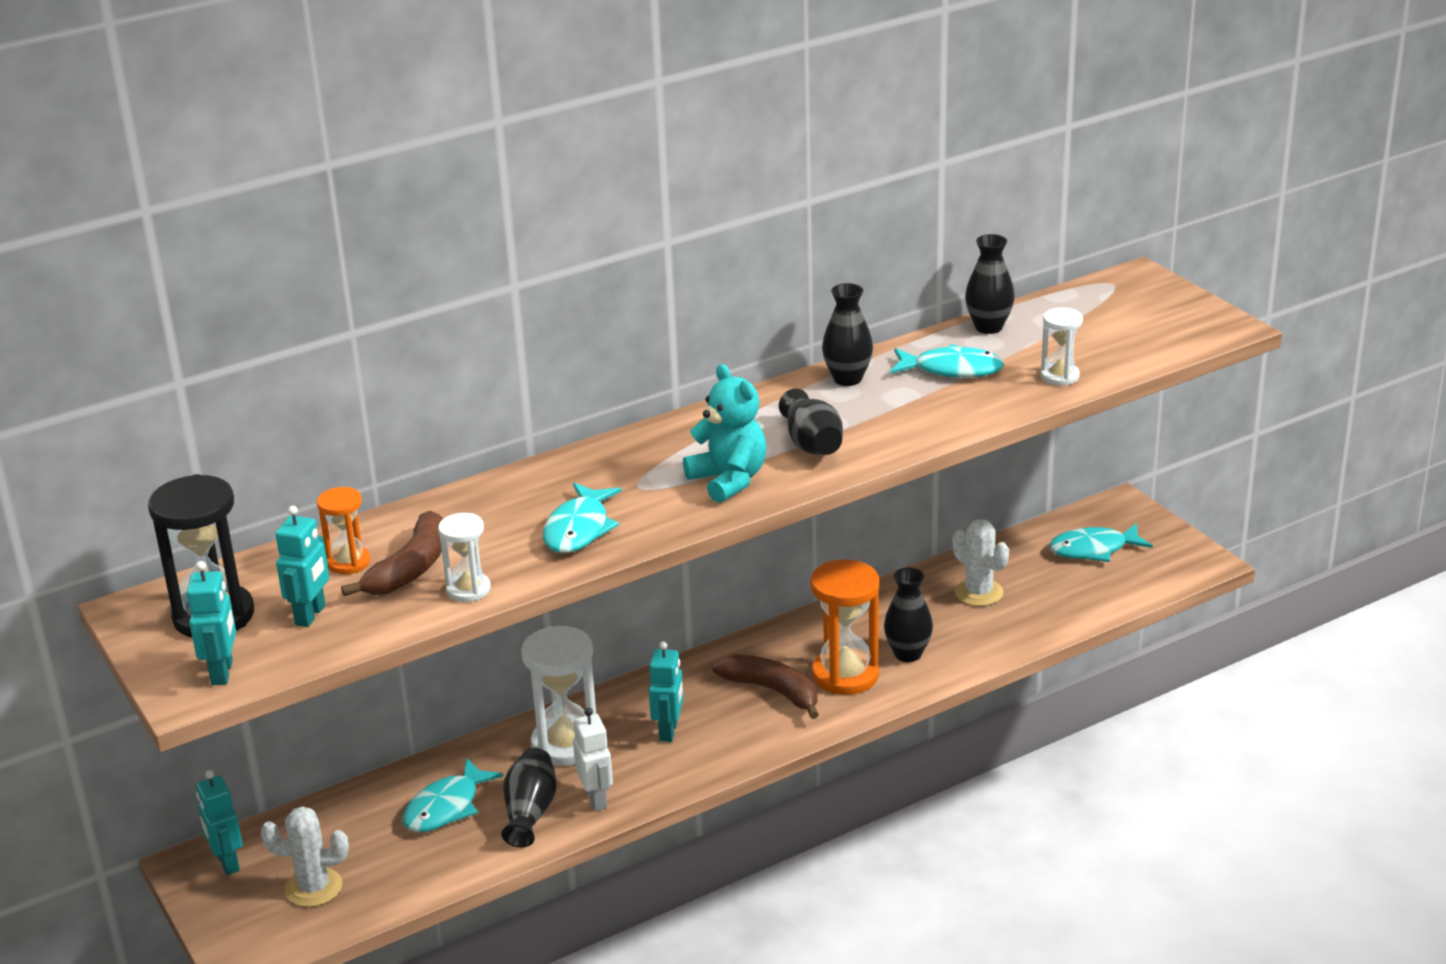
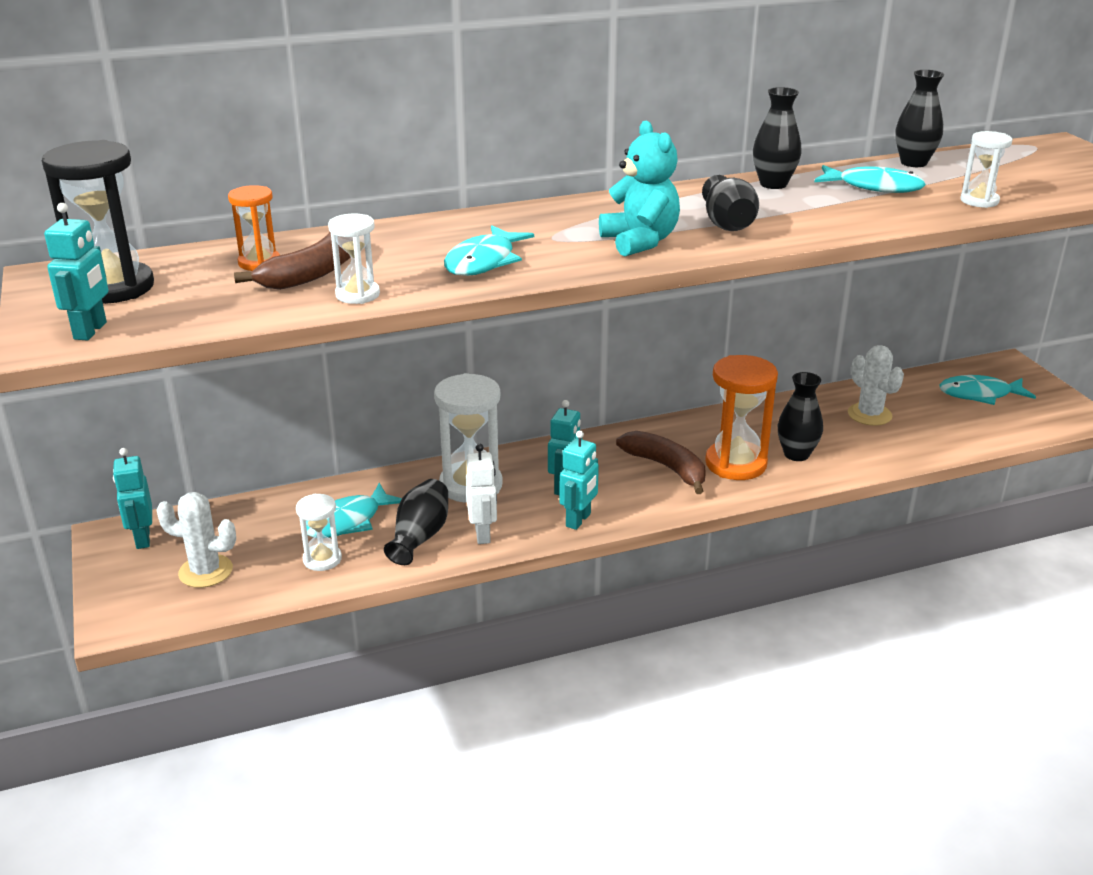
camera: 10 degrees right, 0 degrees up
turquoise robot [275,506,329,627] -> turquoise robot moved to [559,430,599,530]
none -> white hourglass [296,494,342,571]

